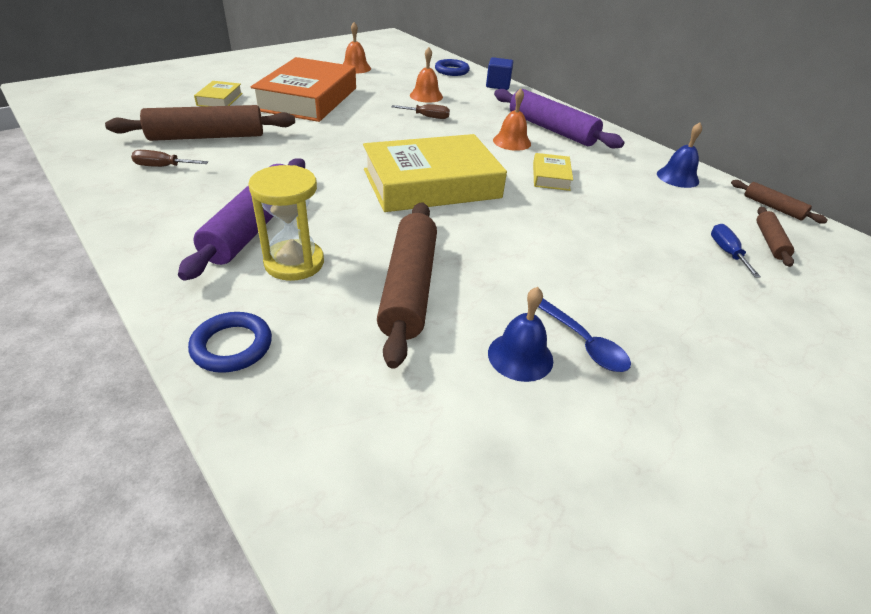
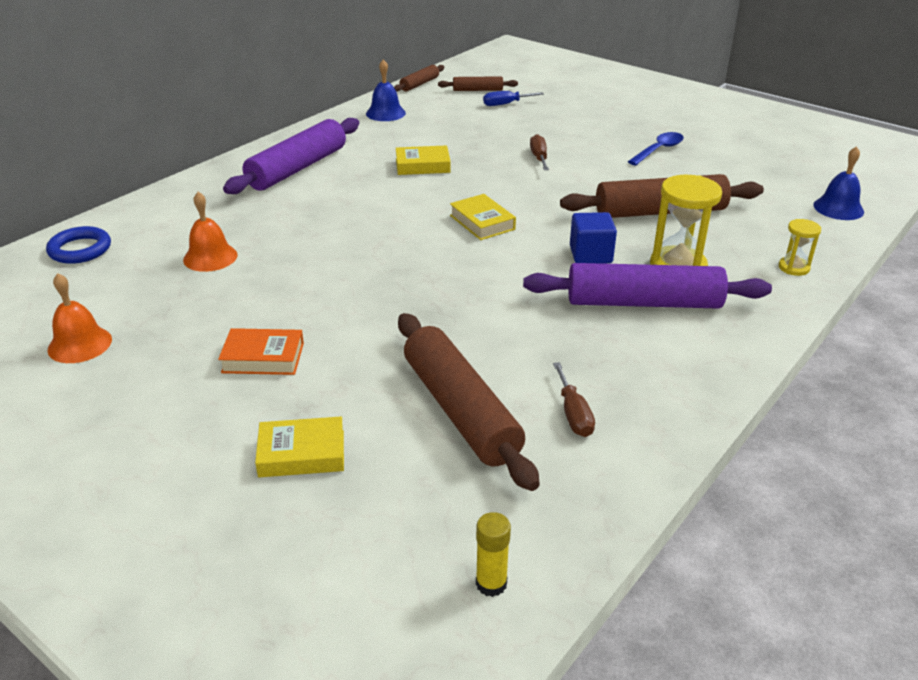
camera: 100 degrees left, 5 degrees down
blue ring [188,312,272,373] -> yellow hourglass [779,219,821,276]
orange book [251,57,356,122] -> orange book [218,328,304,375], size x0.44
yellow book [363,134,507,212] -> yellow book [450,194,516,240], size x0.44
brown screwdriver [391,104,450,119] -> brown screwdriver moved to [530,134,549,170]
blue cube [486,57,513,90] -> blue cube moved to [570,212,617,263]
blue bell [488,287,553,382] -> blue bell moved to [813,146,864,220]
orange bell [493,88,531,151] -> none
none -> yellow glue stick [476,512,511,597]

